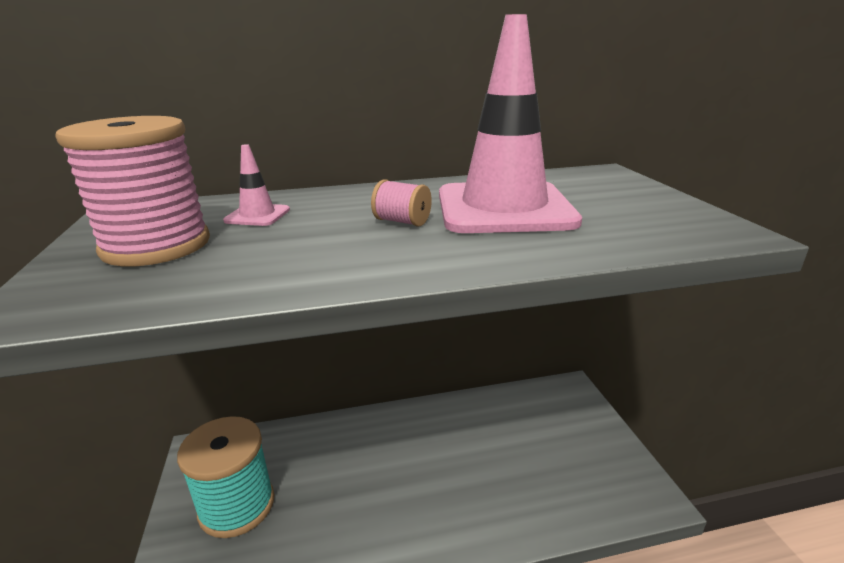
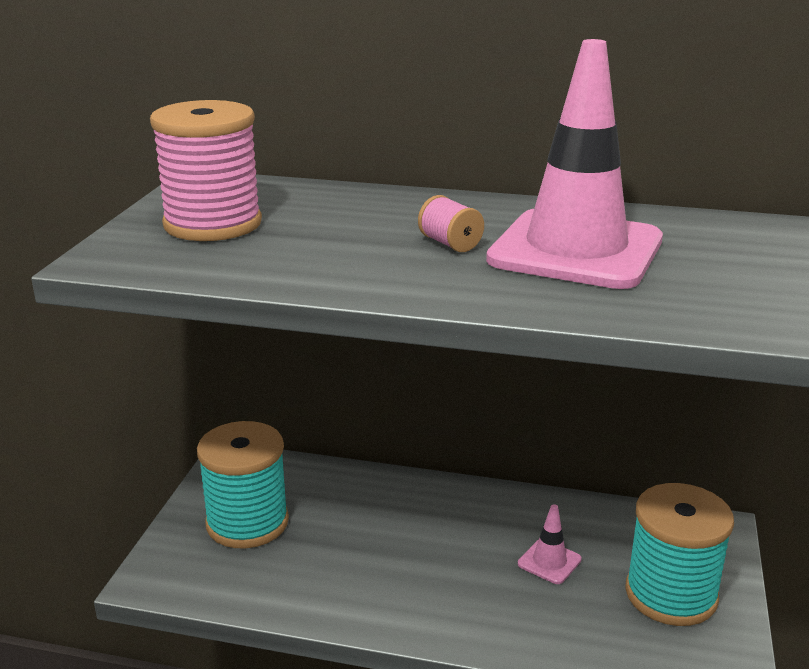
camera: 25 degrees right, 0 degrees up
pink traffic cone [223,144,290,226] -> pink traffic cone moved to [518,505,582,584]
none -> turquoise spool [625,483,734,626]

